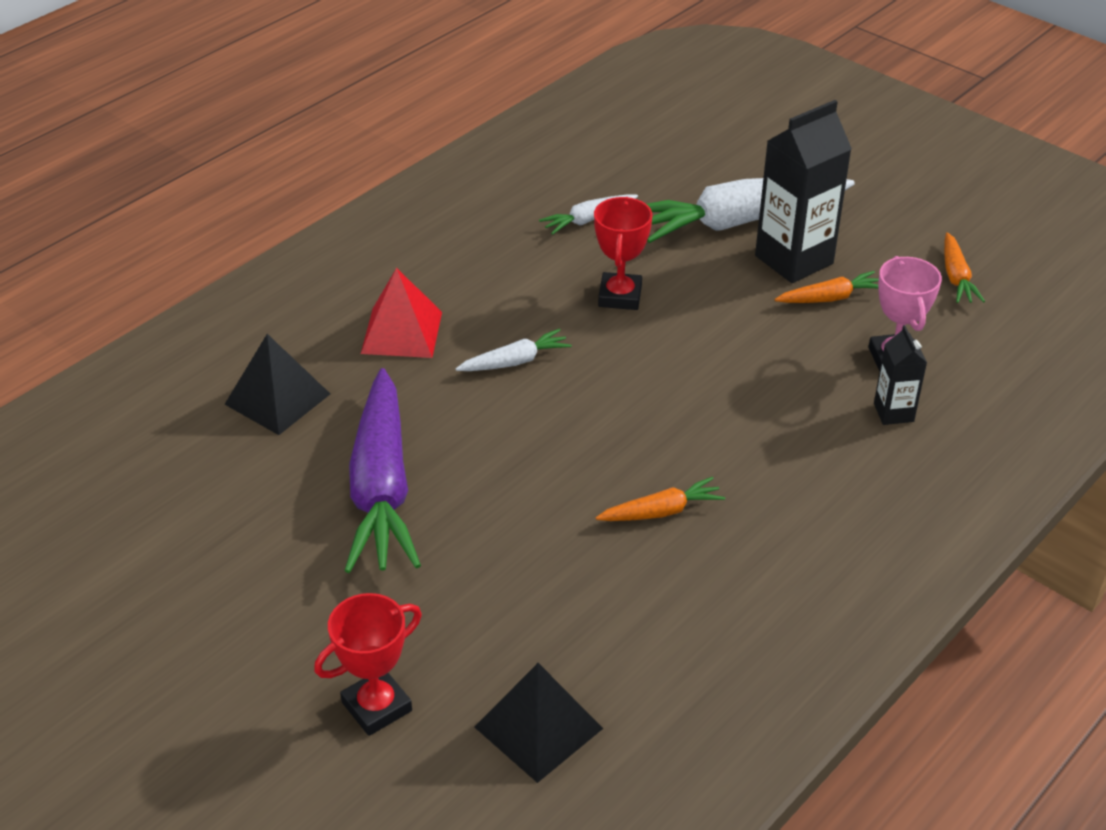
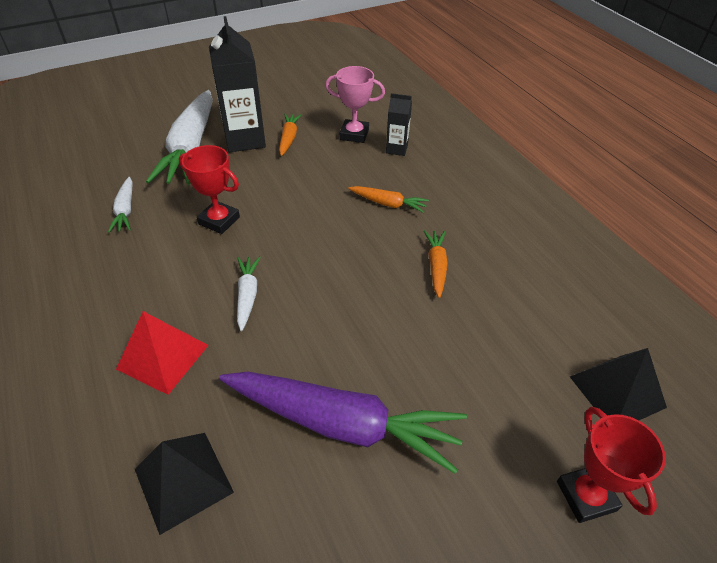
camera: 70 degrees left, 5 degrees up
orange carrot [944,232,985,303] -> orange carrot moved to [348,186,429,213]

